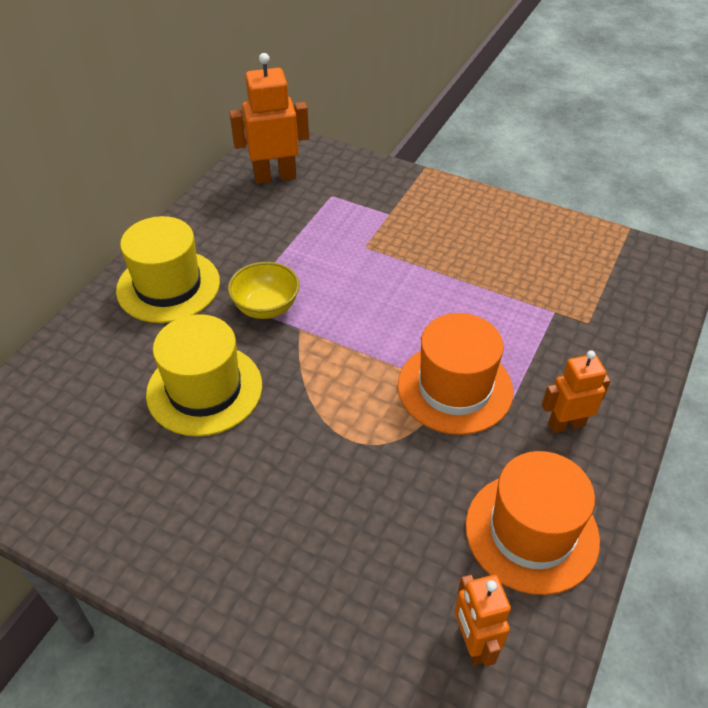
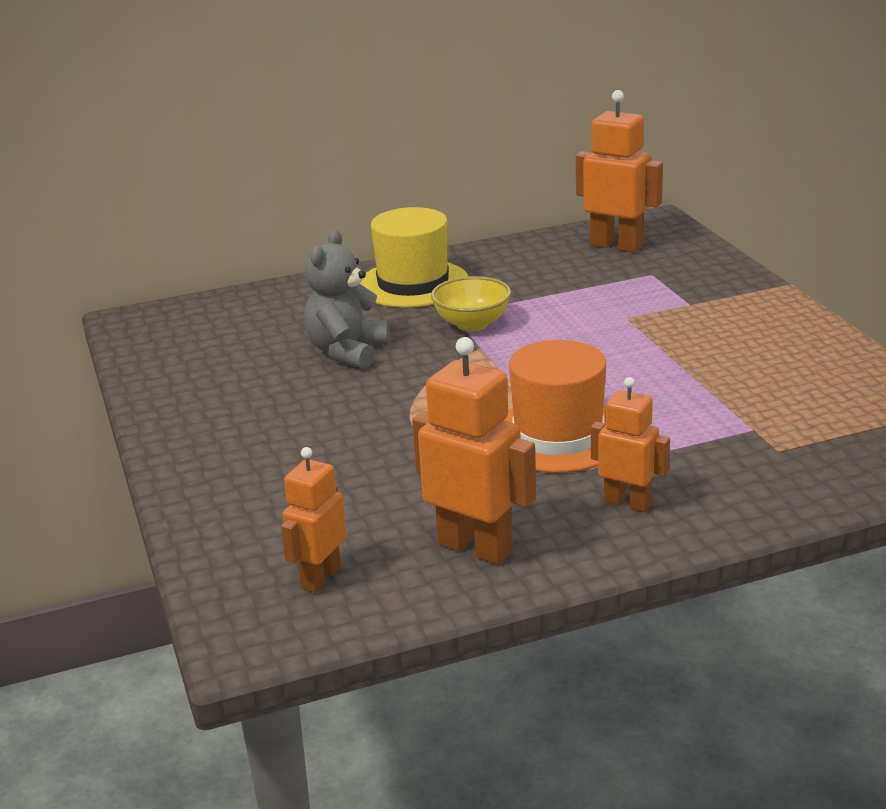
camera: 45 degrees right, 20 degrees down
yellow hat [146,314,262,437] -> grey teddy bear [304,230,389,369]
orange hat [465,451,600,595] -> orange robot [412,337,536,565]

